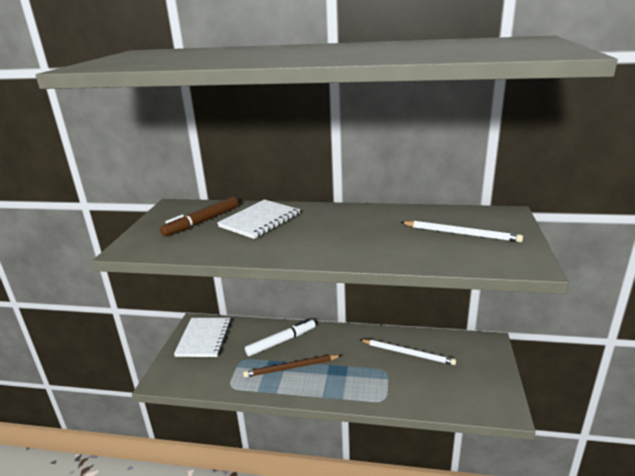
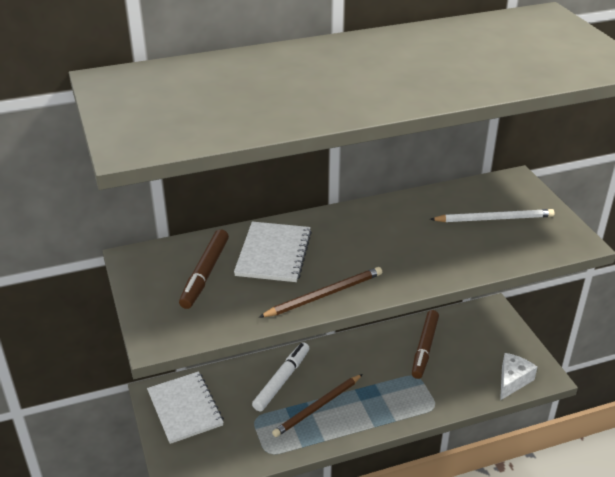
camera: 30 degrees left, 10 degrees up
white pencil [361,339,456,365] -> brown marker [412,310,439,379]
none -> brown pencil [259,267,382,318]
none -> white cheese [500,353,538,400]

